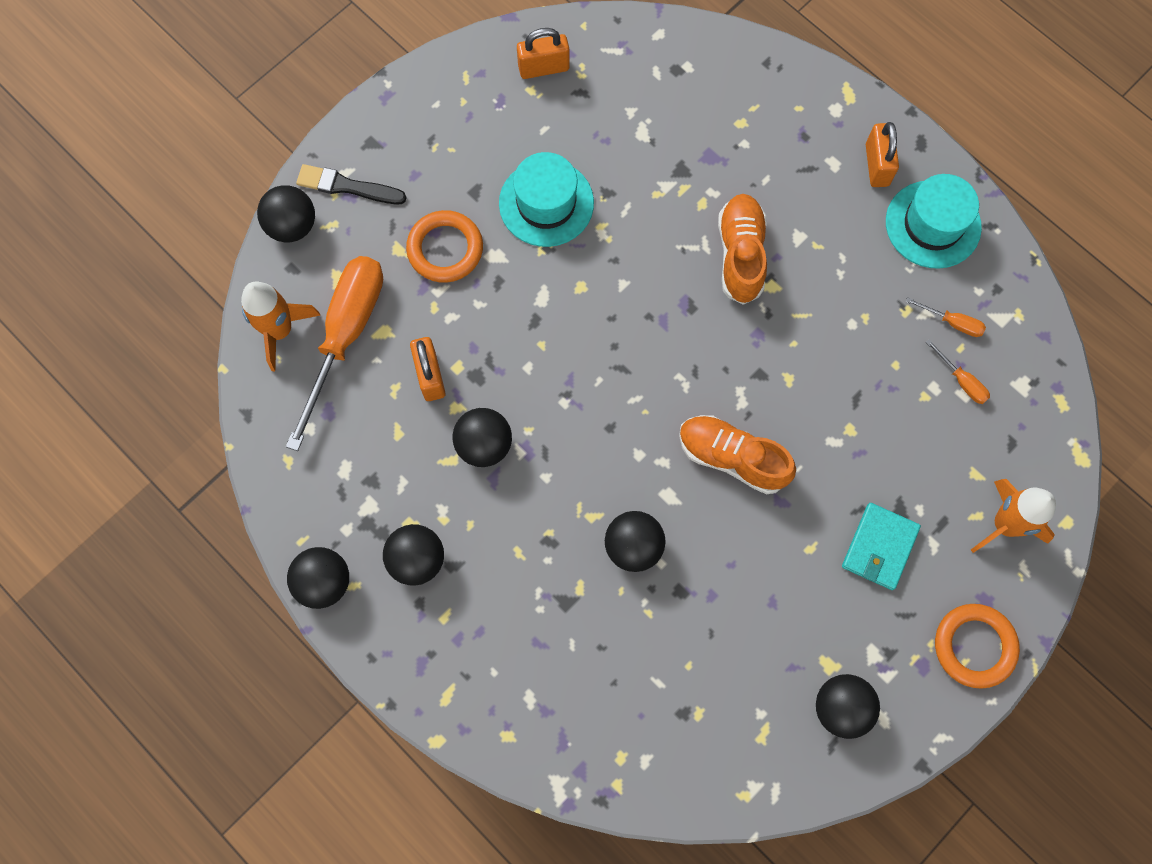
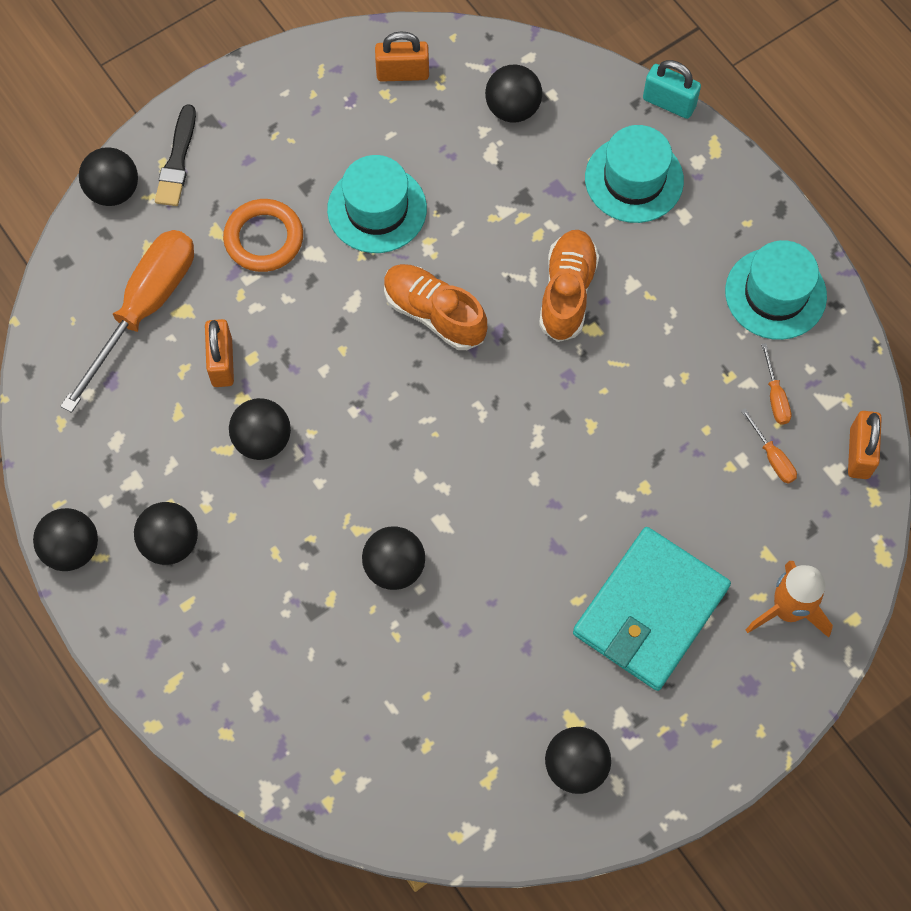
camera: 10 degrees right, 5 degrees down
orange rocket [241,282,320,372] -> none
black brush [296,164,407,204] -> black brush turned 105 degrees counterclockwise [155,104,196,206]
orange shoe [679,415,796,494] -> orange shoe moved to [384,264,487,350]
turquoise wallet [842,503,921,590] -> turquoise wallet [573,527,731,691], size x1.75
orange padlock [866,122,899,187] -> orange padlock moved to [848,411,882,479]
orange screwdriver [905,297,986,337] -> orange screwdriver turned 45 degrees clockwise [761,343,791,424]
orange ring [935,604,1020,689] -> none
none -> black ball [485,64,542,123]
none -> turquoise hat [585,125,684,223]
none -> turquoise padlock [643,60,701,119]

